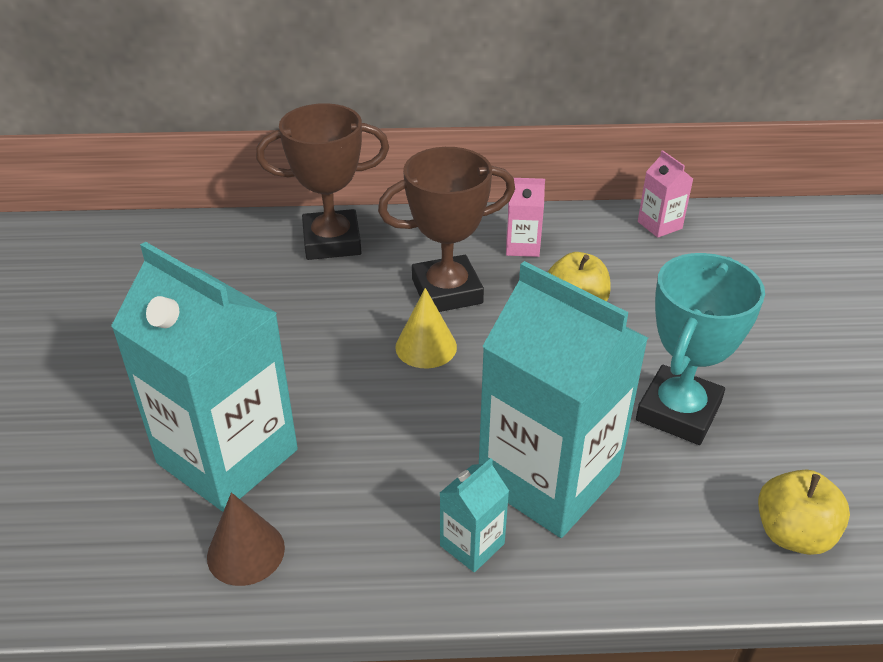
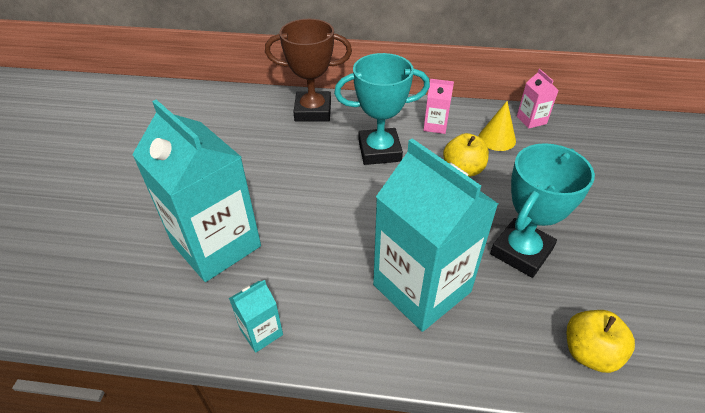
camera: 10 degrees right, 5 degrees up
brown cone [207,492,285,586] -> none
brown trophy [378,147,515,312] -> turquoise trophy [334,53,430,165]
yellow cone [395,288,457,368] -> yellow cone moved to [479,101,516,151]
turquoise carton [440,458,509,572] -> turquoise carton moved to [229,280,283,353]

